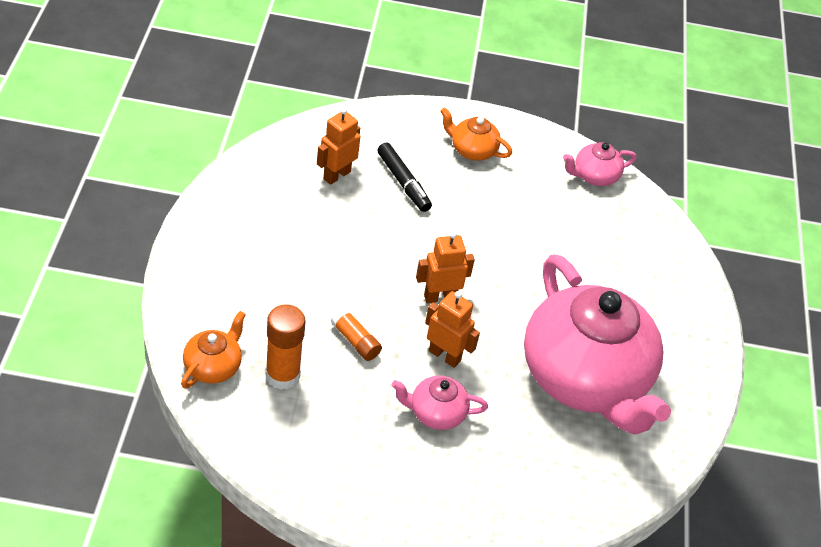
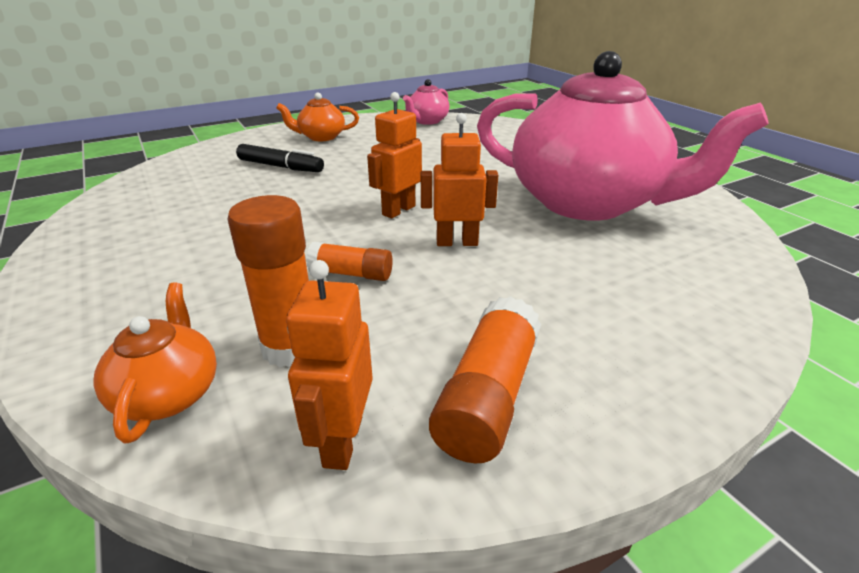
camera: 30 degrees left, 15 degrees down
orange robot [317,107,360,185] -> orange robot moved to [286,260,373,470]
pink teapot [391,376,488,430] -> none
none -> orange glue stick [429,296,541,464]

